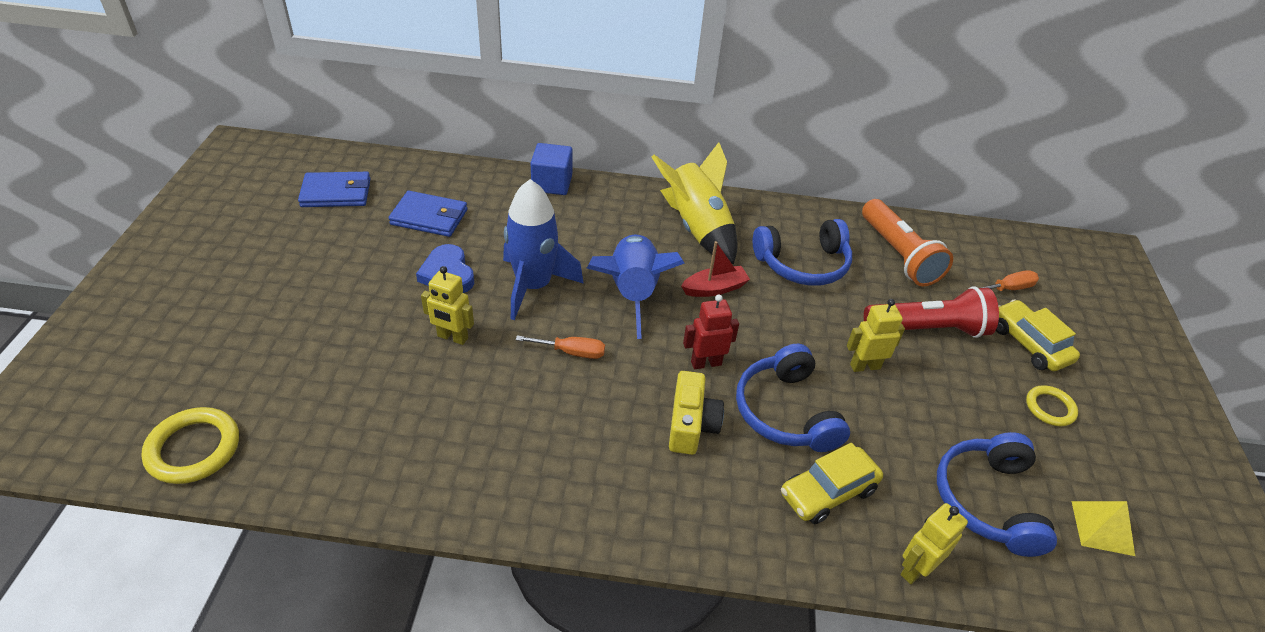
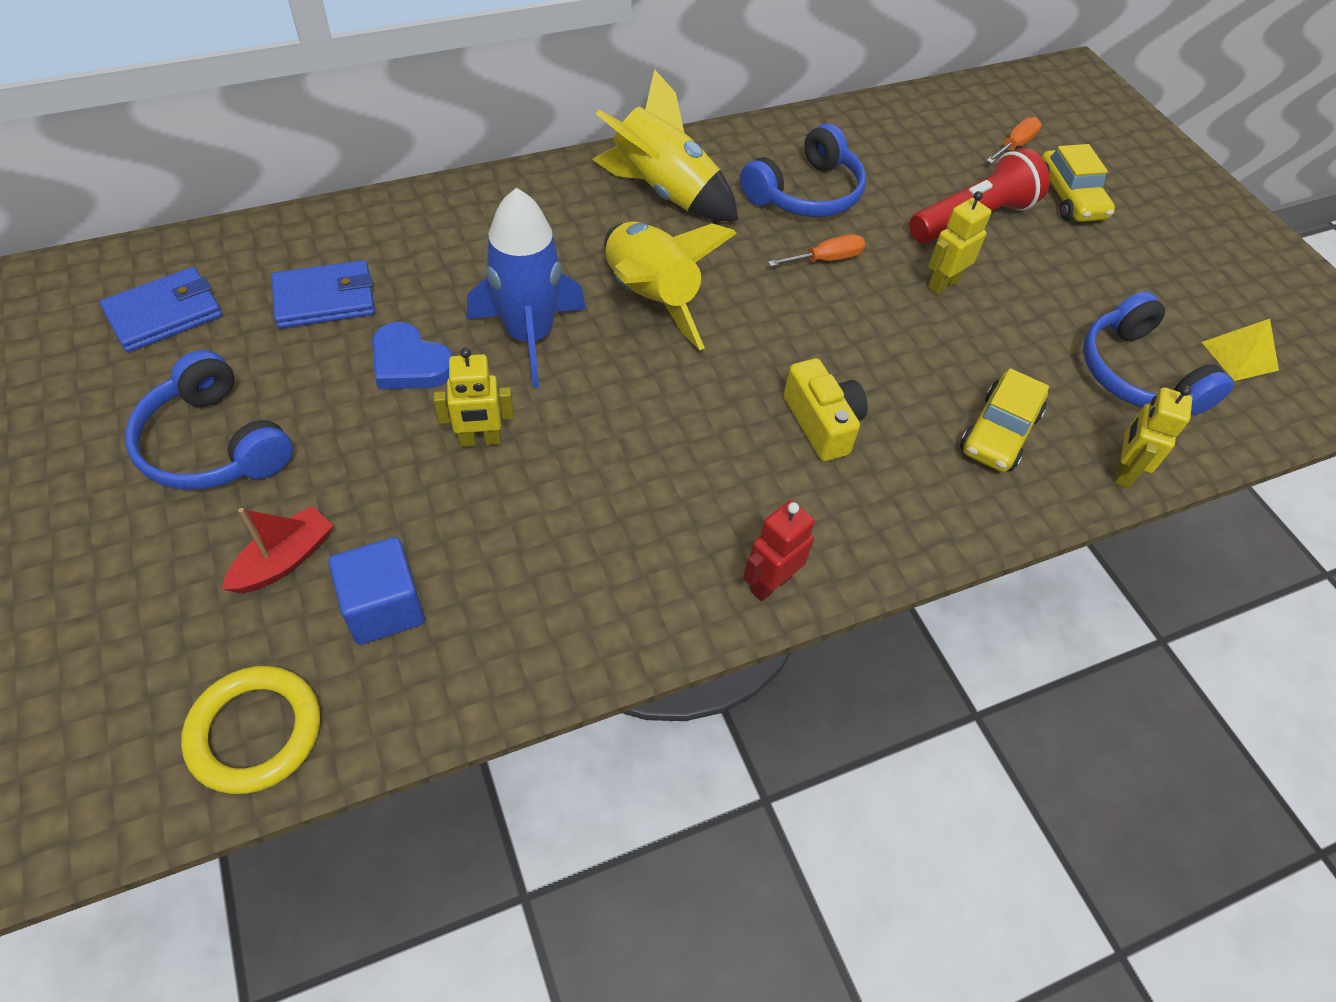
camera: 30 degrees left, 10 degrees up
orange screwdriver [516,335,605,359] -> orange screwdriver moved to [768,234,865,267]
blue cube [531,143,573,195] -> blue cube moved to [328,537,425,645]
blue rocket [587,235,685,339] -> yellow rocket [604,221,737,350]
red boat [681,241,750,297] -> red boat moved to [222,506,334,593]
red robot [683,294,739,369] -> red robot moved to [743,500,815,602]
blue headphones [736,344,850,452] -> blue headphones moved to [125,350,293,490]
orange flashlight [862,199,953,286] -> none
yellow car [996,299,1080,371] -> yellow car turned 135 degrees counterclockwise [1041,144,1115,222]
yellow ring [1026,385,1078,426] -> none

